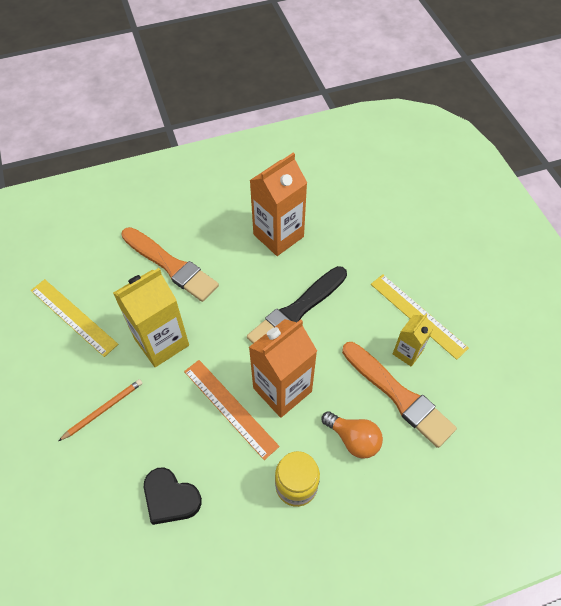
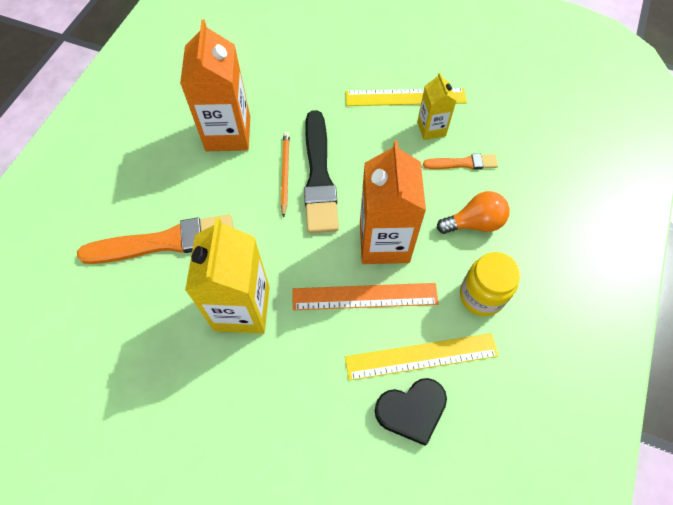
camera: 50 degrees left, 5 degrees up
yellow ruler [31,279,118,357] -> yellow ruler moved to [345,333,499,381]
orange pencil [59,379,143,441] -> orange pencil moved to [281,132,290,218]
orange brush [342,342,457,448] -> orange brush [423,154,498,170], size x0.52

